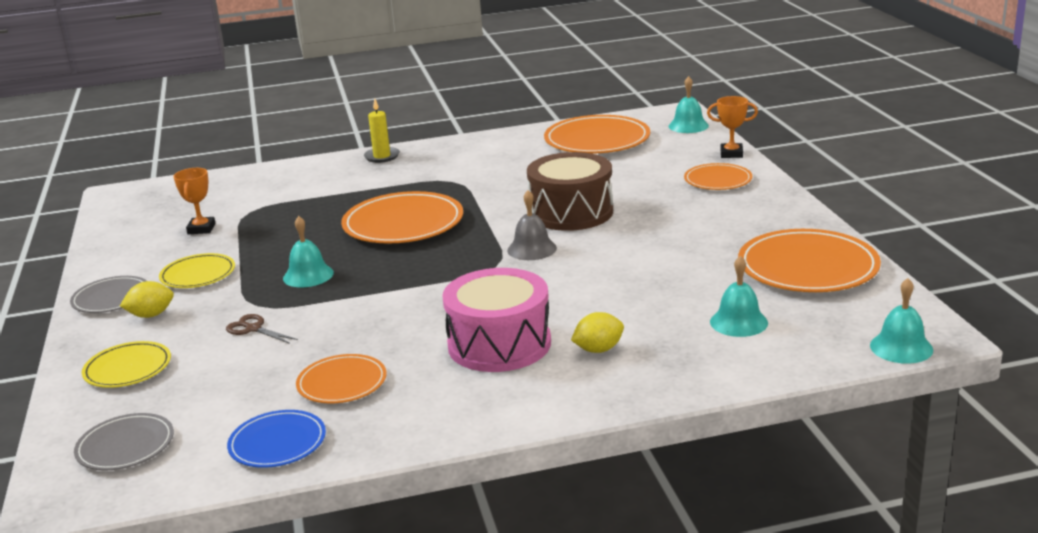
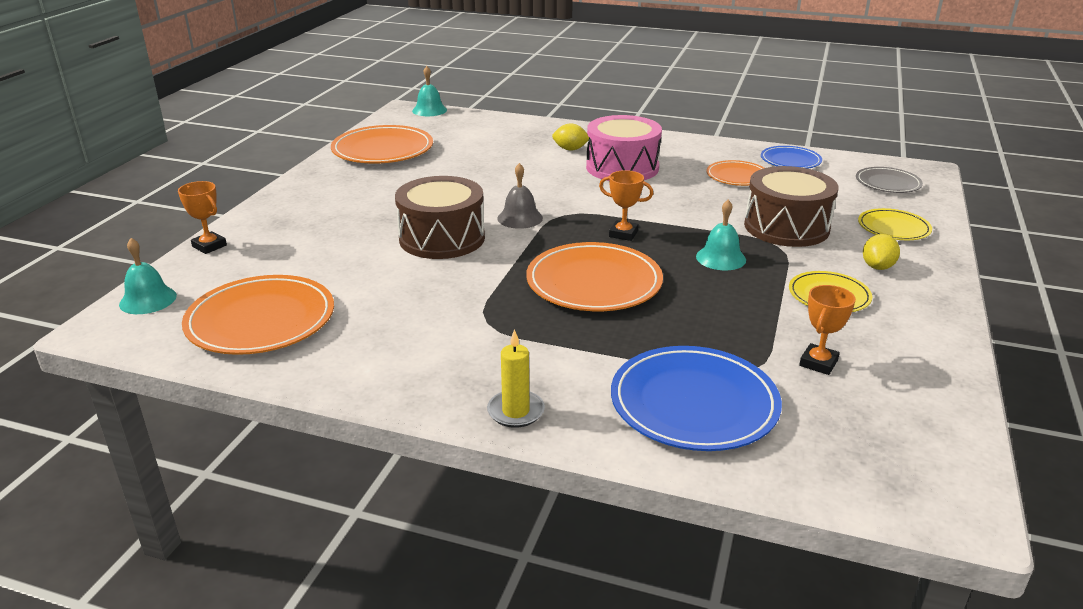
camera: 150 degrees left, 5 degrees up
grey plate [70,276,147,313] -> none
yellow lemon [120,281,174,318] -> yellow lemon turned 75 degrees counterclockwise [863,234,900,270]
brown scissors [226,314,298,344] -> brown drum [744,166,838,247]
orange plate [684,163,752,190] -> none
turquoise bell [710,256,768,337] -> none
none -> orange trophy [599,170,653,241]
none -> blue plate [611,346,782,451]

